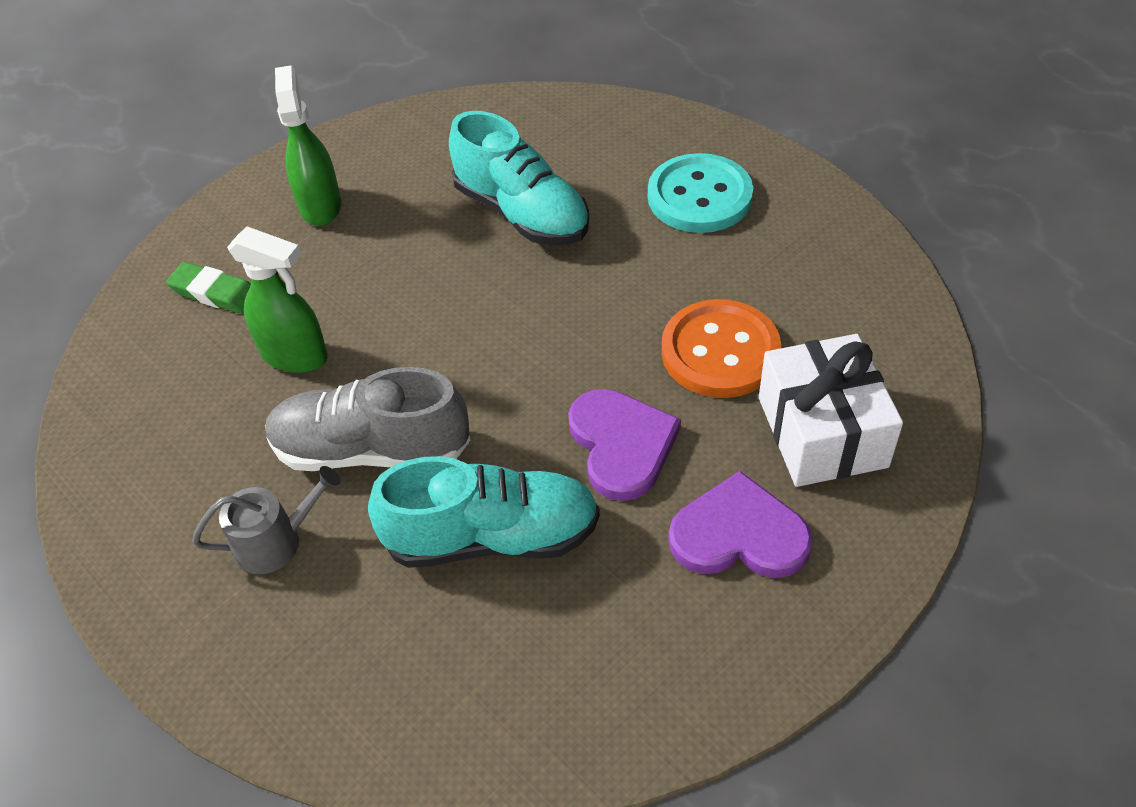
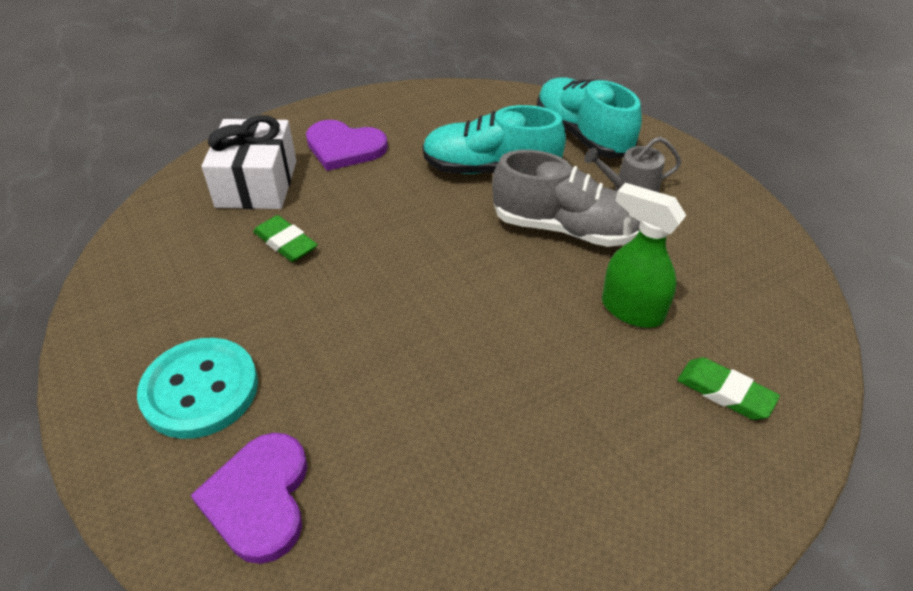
camera: 170 degrees left, 5 degrees down
green spray bottle [275,65,341,226] -> none
turquoise shoe [449,111,589,245] -> turquoise shoe moved to [537,77,642,158]
purple heart [568,389,681,501] -> purple heart moved to [191,433,307,564]
orange button [661,299,781,398] -> green eraser [253,215,318,262]

